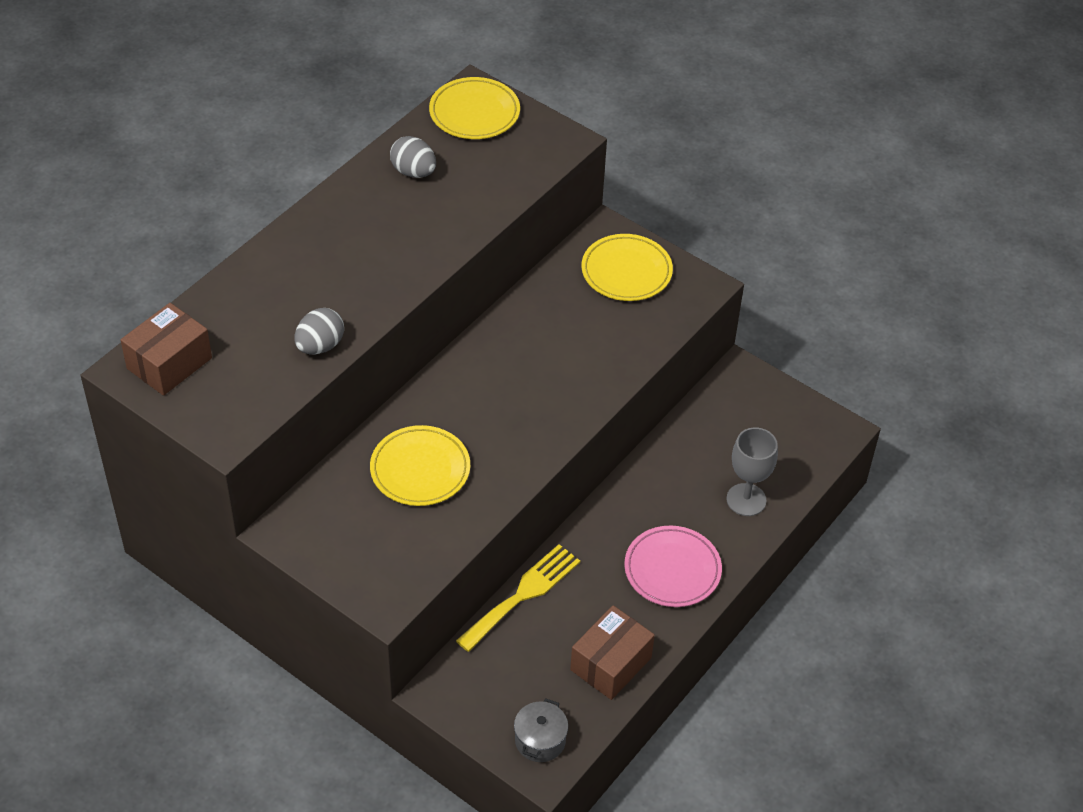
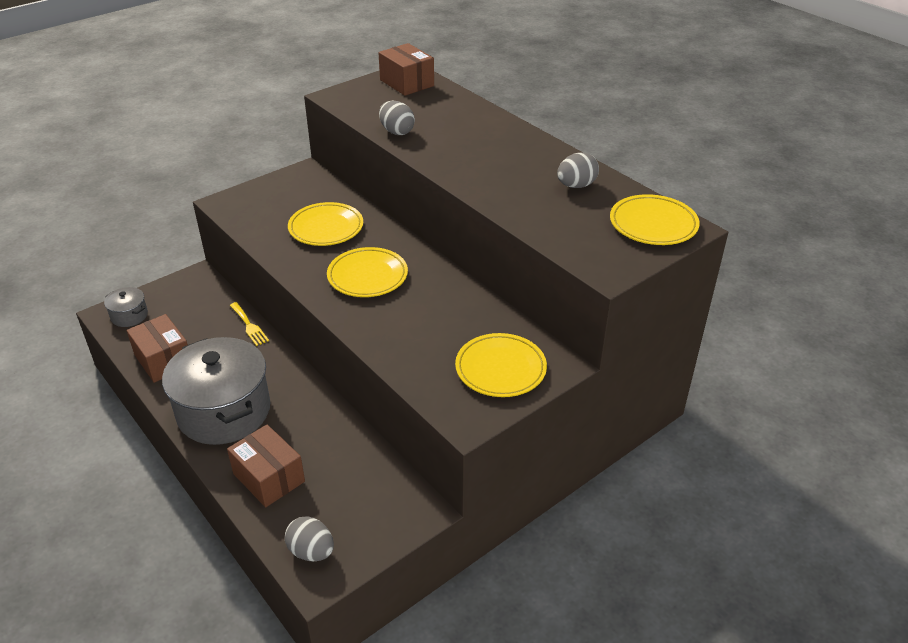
camera: 105 degrees right, 10 degrees down
yellow fork [456,544,580,652] -> yellow fork [230,302,269,346], size x0.60
pink plate [624,525,722,607] -> grey pot [162,337,270,445]
grey goblet [726,427,778,516] -> brown box [227,425,305,507]
none -> grey egg [285,516,334,562]
none -> yellow plate [327,247,408,297]

